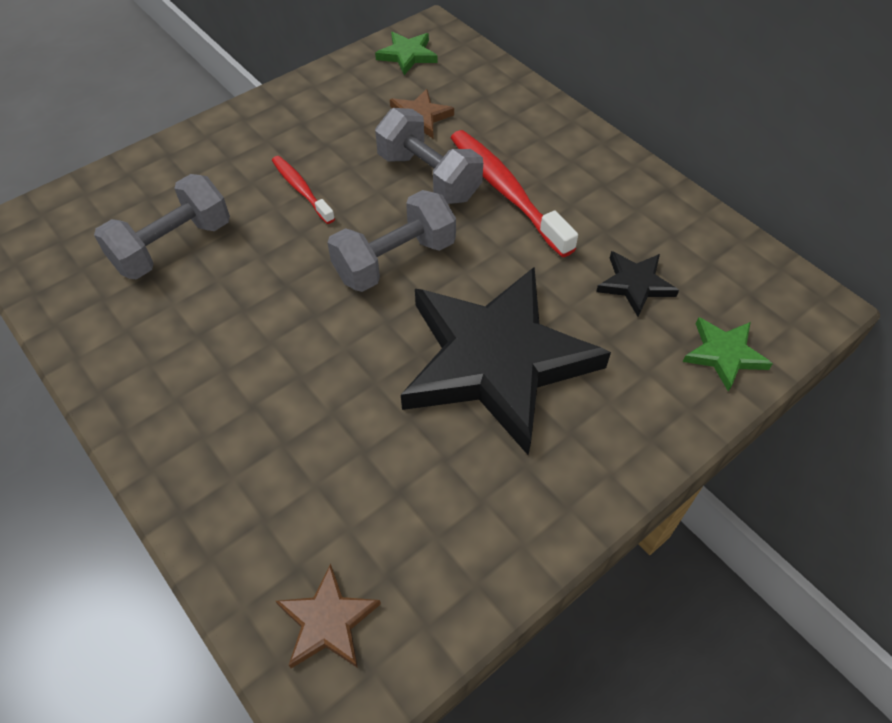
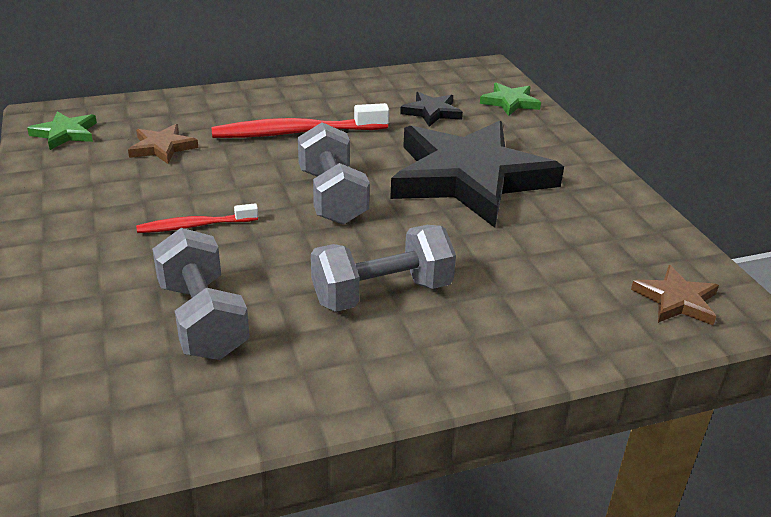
camera: 70 degrees left, 20 degrees down
grey dumbbell [375,108,483,204] -> grey dumbbell moved to [311,225,456,312]

